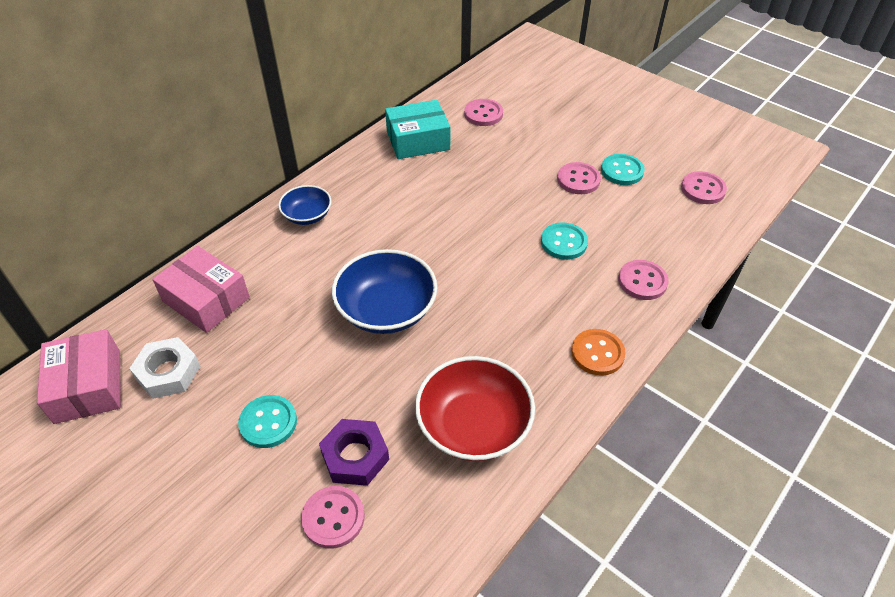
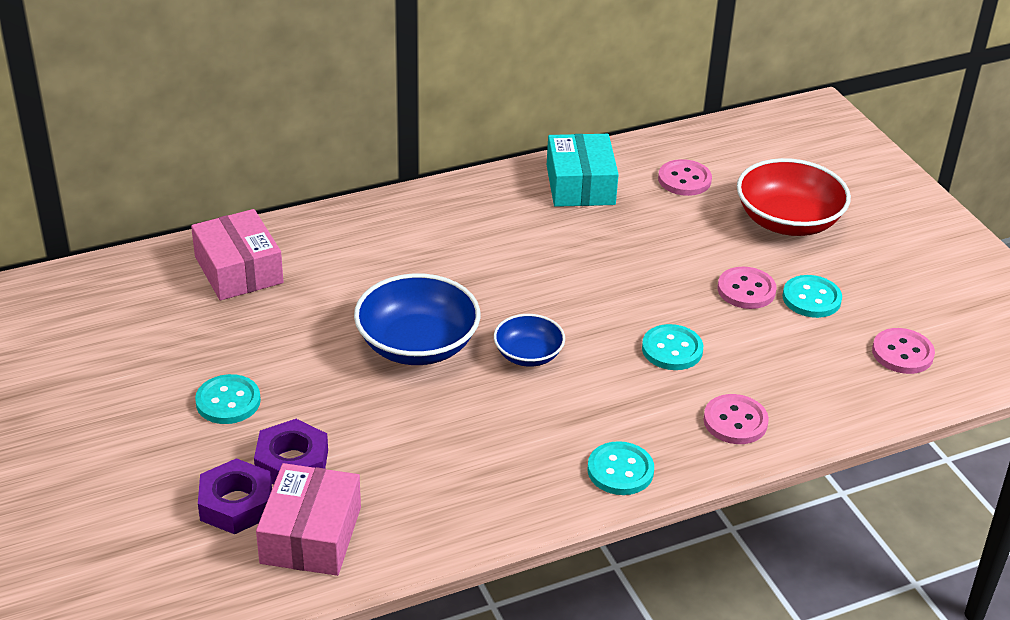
camera: 25 degrees right, 10 degrees down
pink box [37,329,121,424] -> pink box moved to [256,463,361,576]
white nut [129,337,200,399] -> none
blue bowl [278,185,331,225] -> blue bowl moved to [494,314,565,367]
pink button [301,486,365,549] -> purple nut [198,458,272,534]
turquoise box [385,100,450,159] -> turquoise box turned 75 degrees clockwise [547,134,619,207]
red bowl [415,356,535,461] -> red bowl moved to [737,158,851,236]
orange button [571,329,626,376] -> turquoise button [587,441,654,495]

